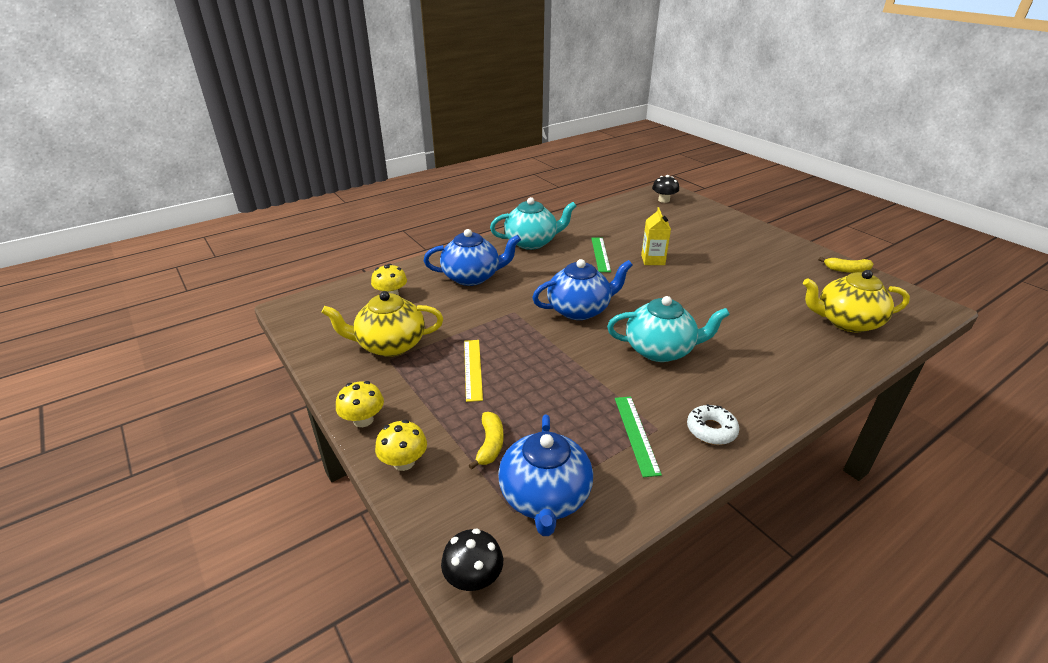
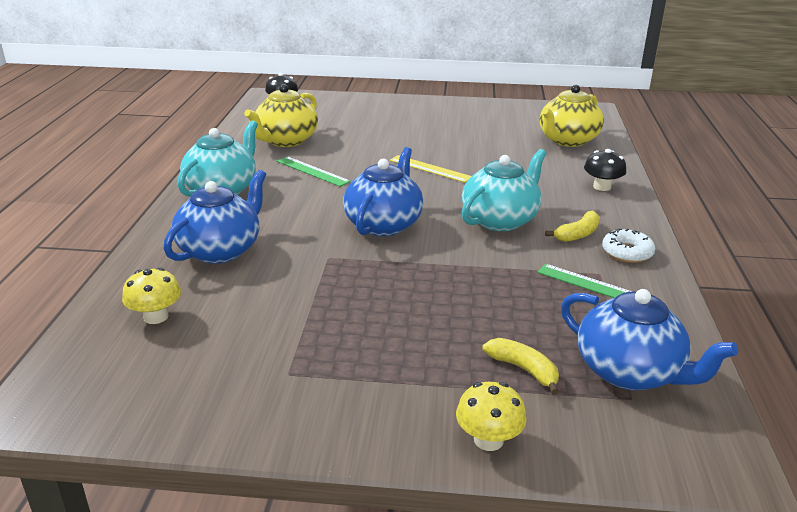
camera: 50 degrees left, 5 degrees down
yellow teapot [321,291,443,357] -> yellow teapot moved to [244,84,318,147]
yellow mushroom [336,381,384,427] -> none
black mushroom [441,529,503,591] -> black mushroom moved to [584,149,626,191]
yellow ruler [464,340,483,402] -> yellow ruler moved to [390,155,471,183]
yellow carton [641,207,671,265] -> none
yellow banana [819,257,873,273] -> yellow banana moved to [545,211,600,242]

